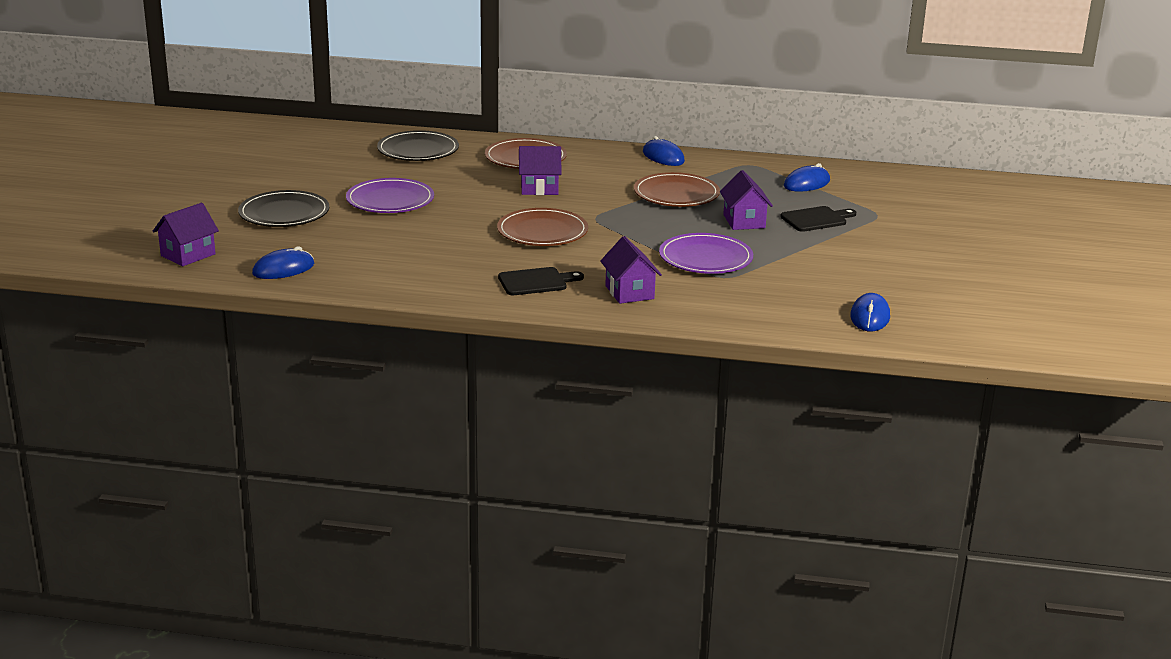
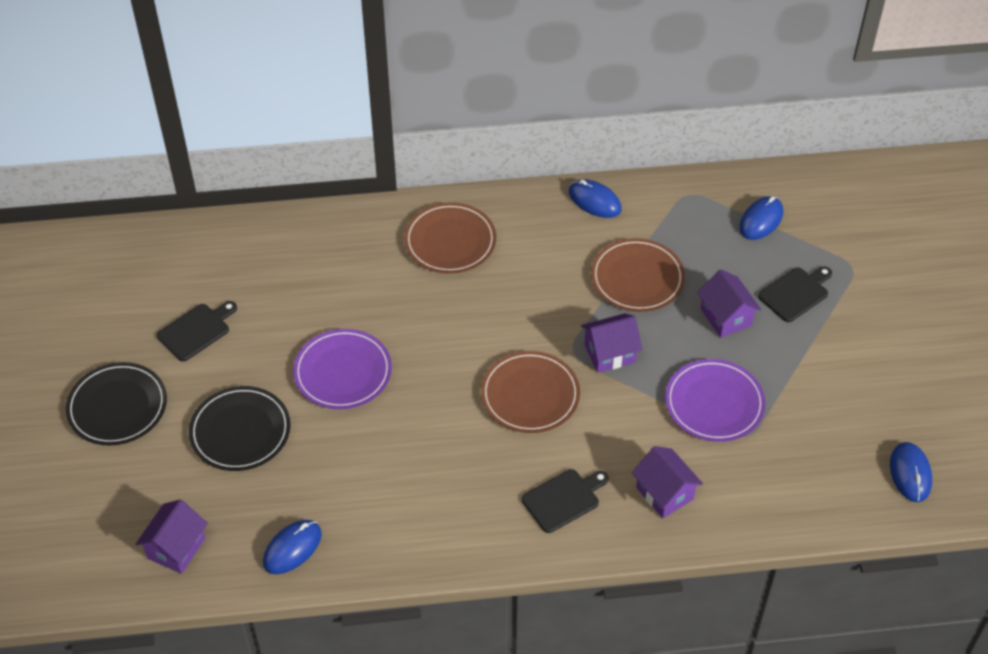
camera: 15 degrees left, 25 degrees up
black plate [377,130,459,161] -> black plate moved to [66,362,167,446]
purple house [519,146,562,195] -> purple house moved to [581,313,642,373]
none -> black cutting board [157,301,237,361]

